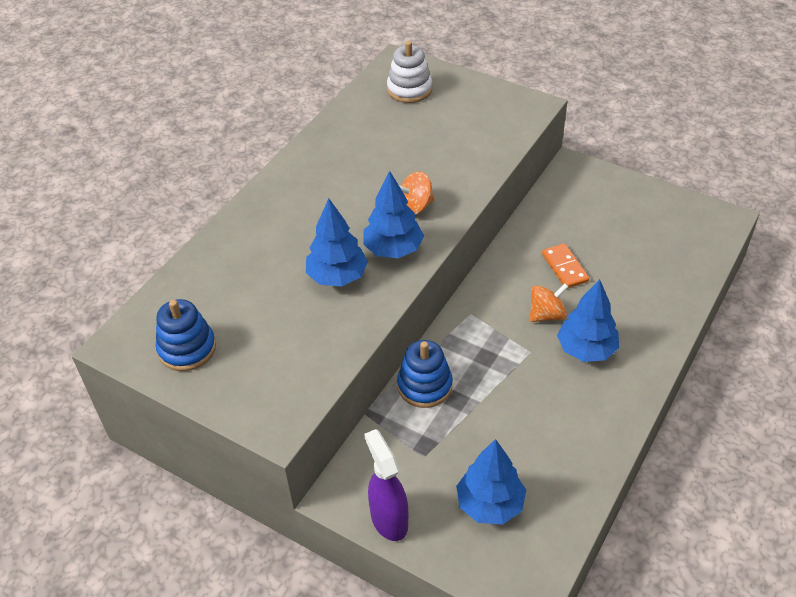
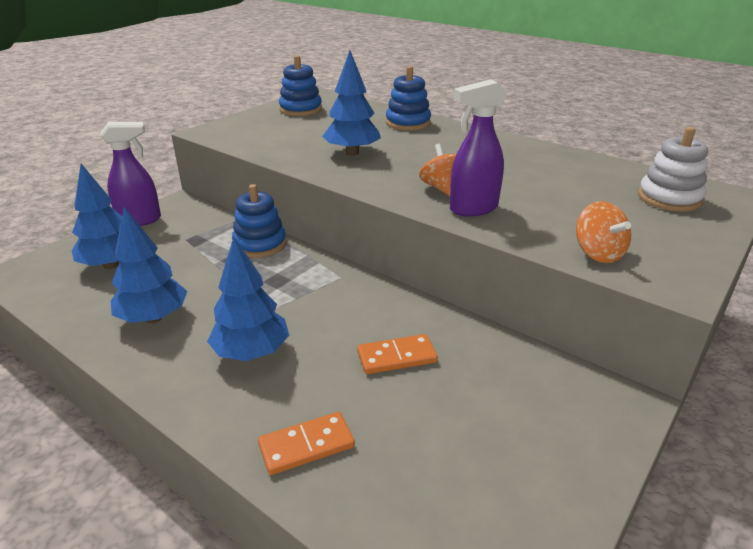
camera: 95 degrees right, 15 degrees down
blue tree [363,171,424,258] -> blue tree moved to [111,207,187,323]
orange spinning top [530,283,569,322] -> orange spinning top moved to [576,201,631,263]
none -> orange domino [258,412,355,475]
none -> blue stacking toy [386,66,431,131]
none -> purple spray bottle [450,79,507,216]

